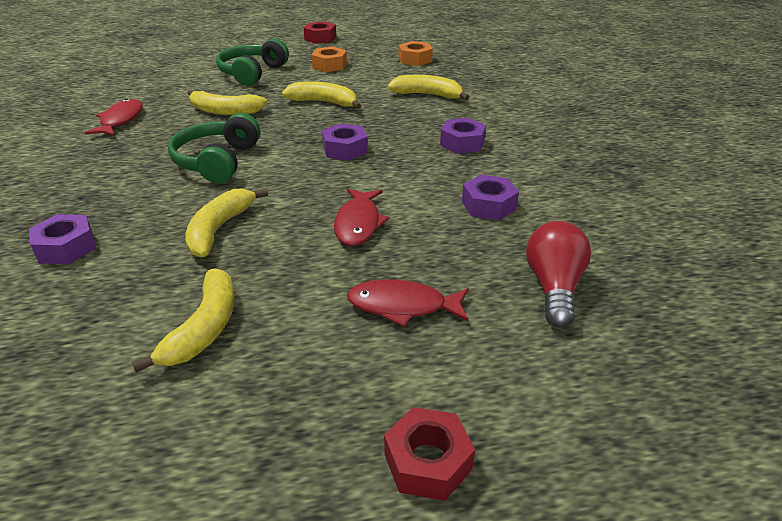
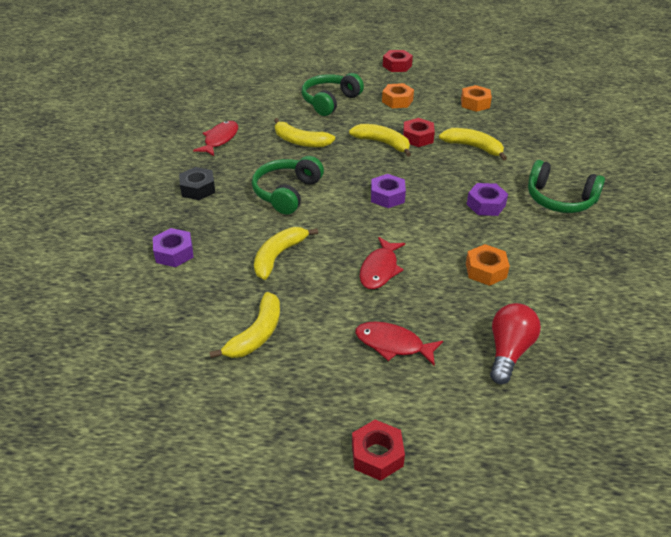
camera: 15 degrees right, 5 degrees up
purple nut [462,175,519,220] -> orange nut [466,244,510,286]
none -> black nut [179,167,215,200]
none -> red nut [403,118,435,147]
none -> green headphones [528,160,605,213]

